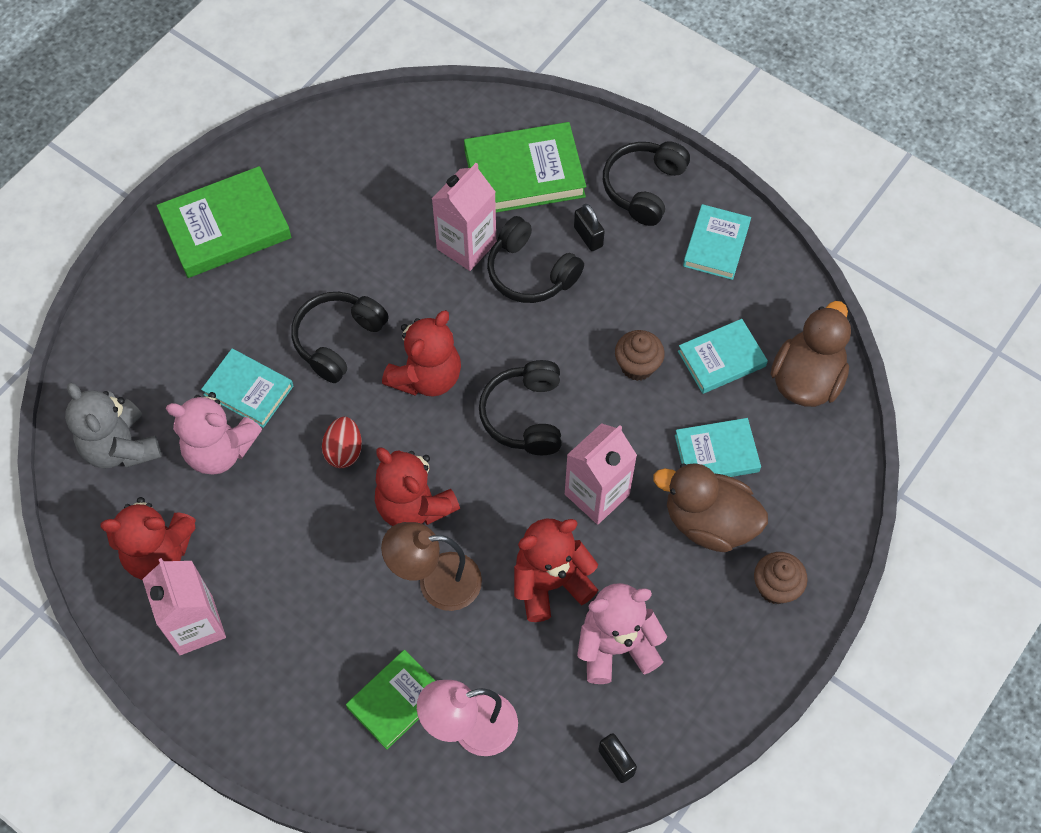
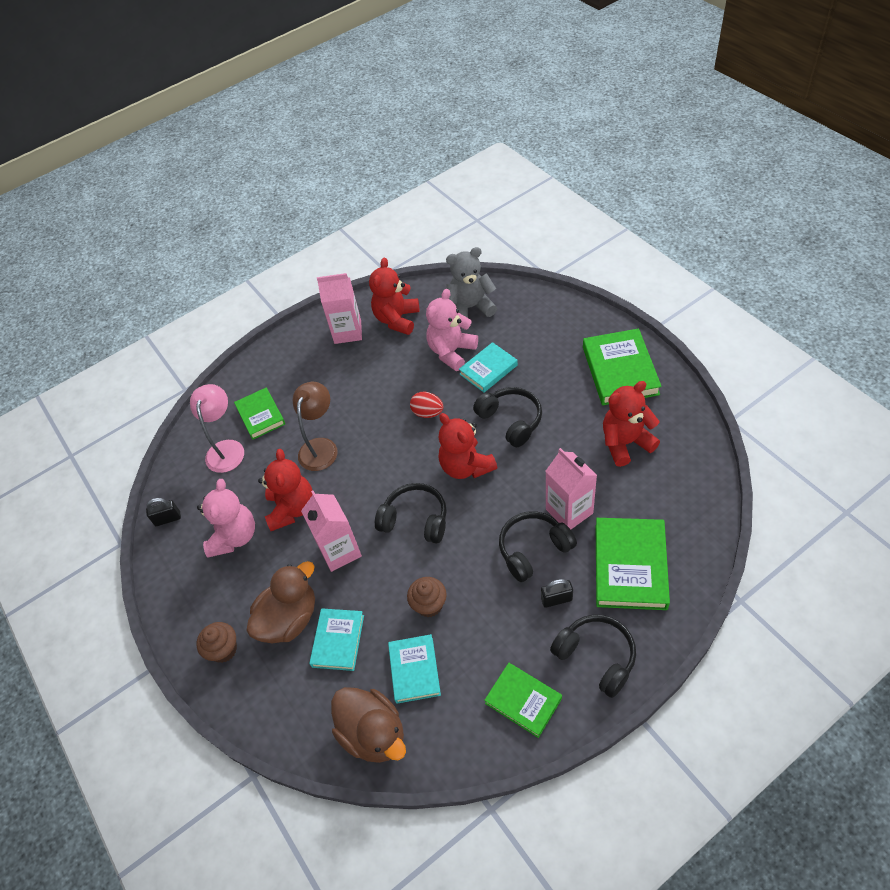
camera: 115 degrees right, 10 degrees down
red teddy bear [375,447,460,526] -> red teddy bear moved to [603,381,660,467]
turquoise book [683,204,751,280] -> green book [484,663,562,738]

